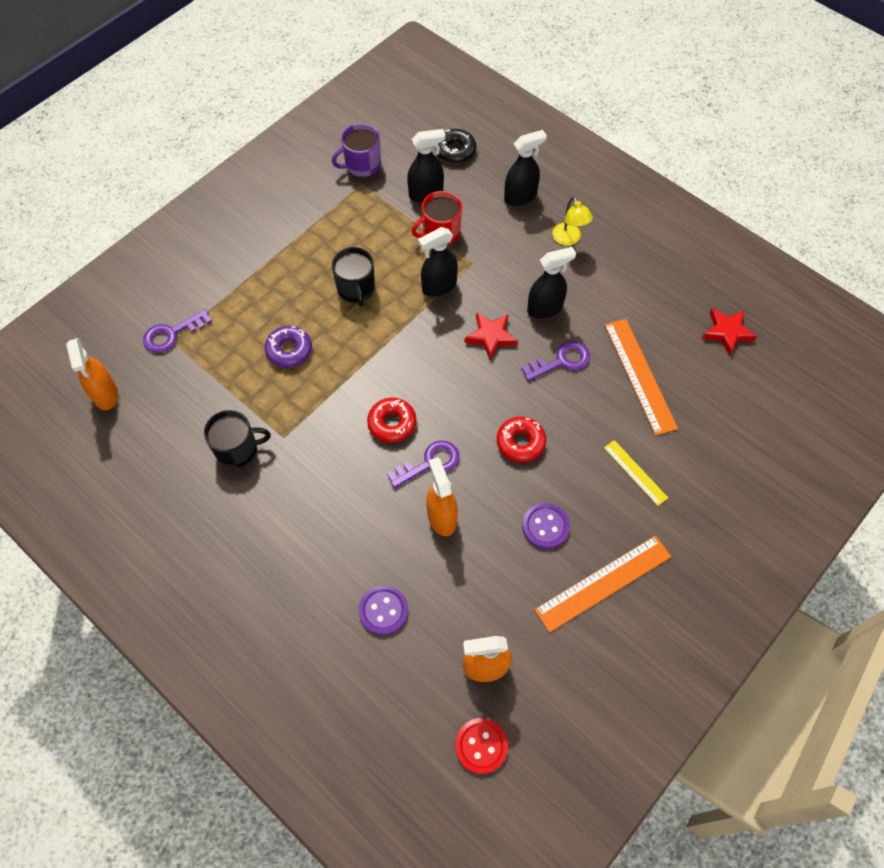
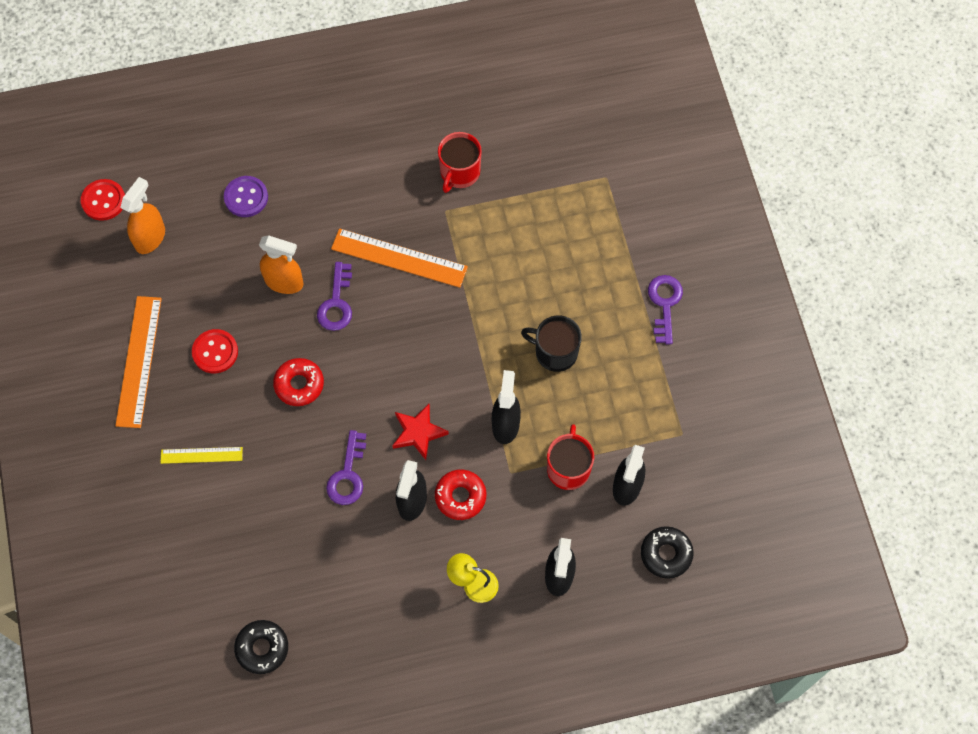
camera: 125 degrees right, 5 degrees up
orange spray bottle [66,338,118,410] -> none
purple key [143,309,212,353] -> purple key moved to [648,275,683,344]
black mug [204,410,271,468] -> red mug [438,132,482,193]
purple donut [265,325,312,368] -> none
purple mug [332,123,381,177] -> none
red donut [367,398,416,443] -> red donut moved to [435,470,486,520]
purple button [522,503,570,549] -> red button [192,329,238,373]
orange ruler [605,319,678,436] -> orange ruler moved to [331,228,468,288]
red star [702,308,757,356] -> black donut [234,620,288,674]

